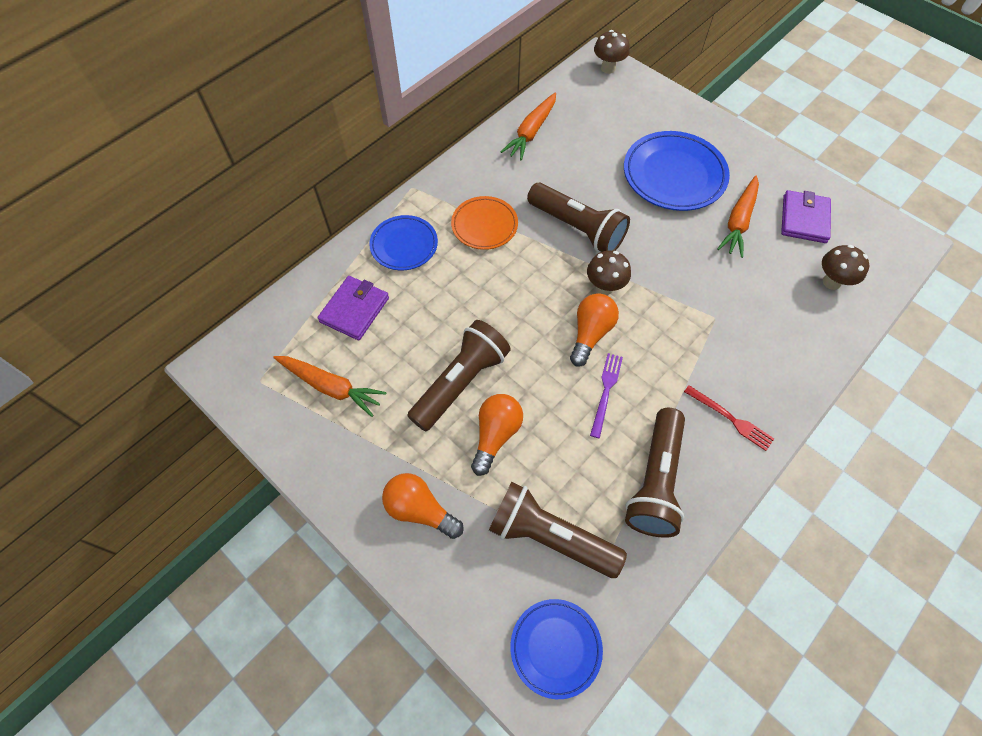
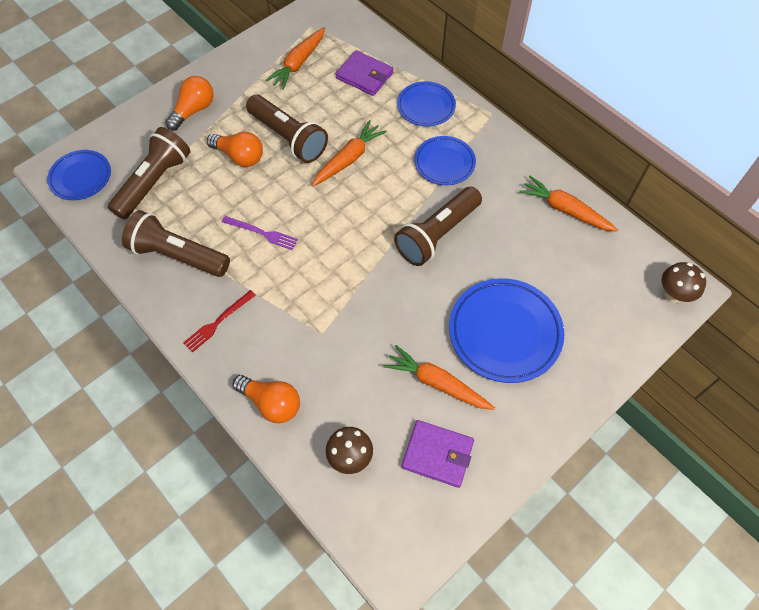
camera: 95 degrees right, 0 degrees up
orange plate [451,196,518,250] -> blue plate [414,136,476,185]
orange light bulb [570,293,619,367] -> orange light bulb moved to [233,375,300,423]
brown mushroom [587,251,631,295] -> none
none -> orange carrot [312,120,387,186]

